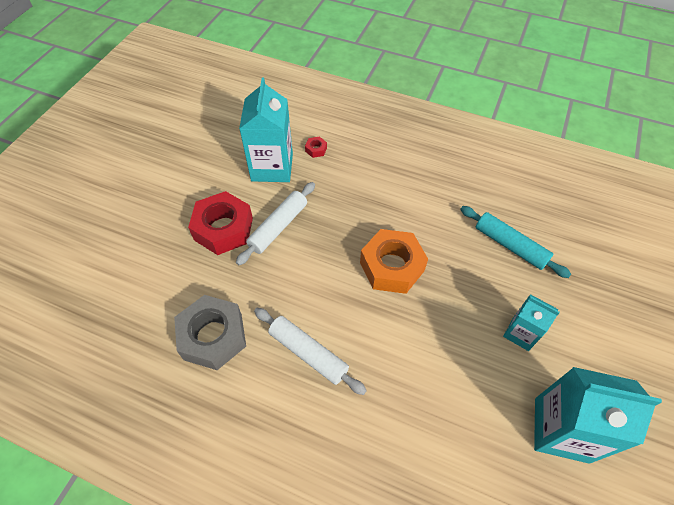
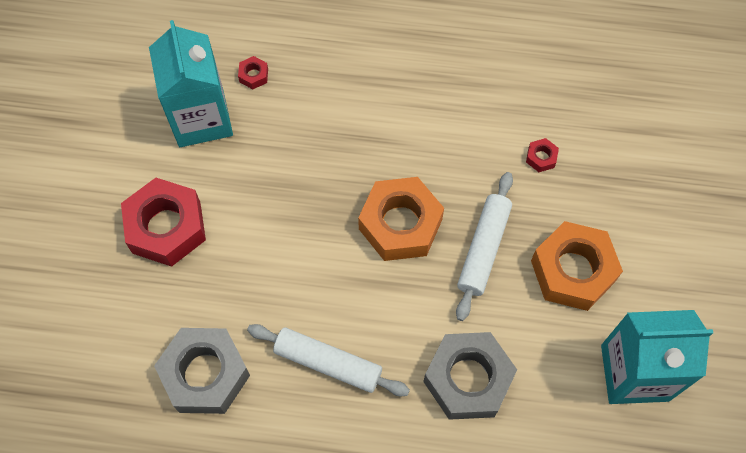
camera: 15 degrees left, 10 degrees up
white rolling pin [236,182,315,265] -> white rolling pin moved to [456,172,513,321]
turquoise rolling pin [460,206,571,278] -> red nut [526,138,559,172]
turquoise carton [503,294,560,351] -> orange nut [531,221,623,311]
none -> grey nut [423,332,517,420]

